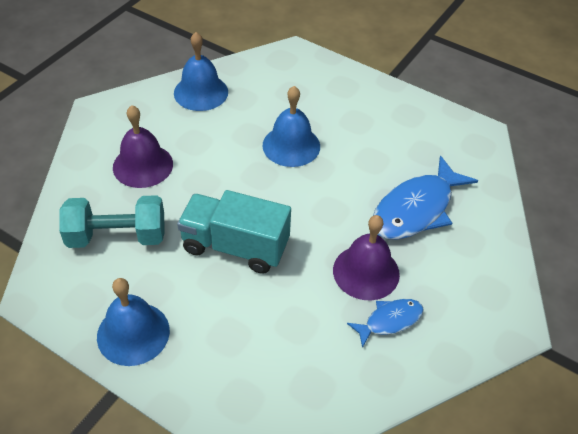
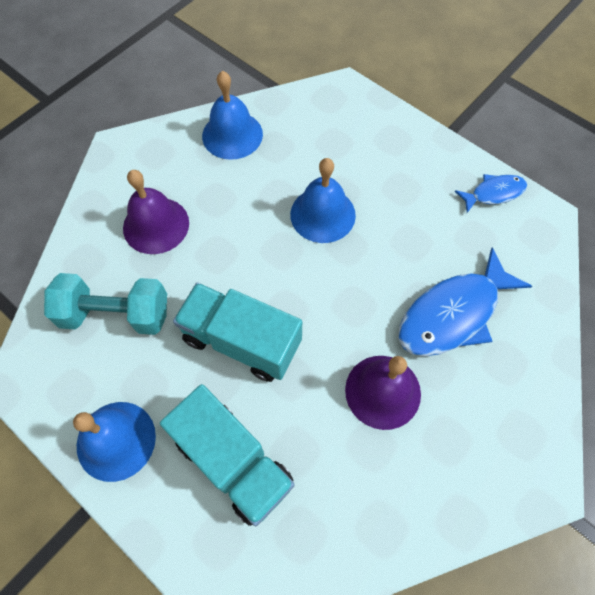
camera: 10 degrees right, 15 degrees up
blue fish [347,299,424,348] -> blue fish moved to [455,174,527,213]
none -> turquoise truck [160,384,295,526]

